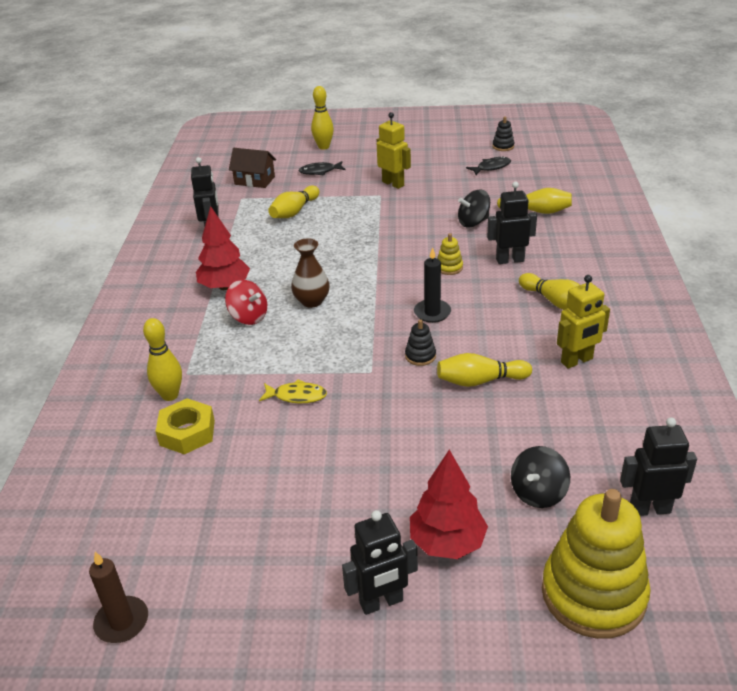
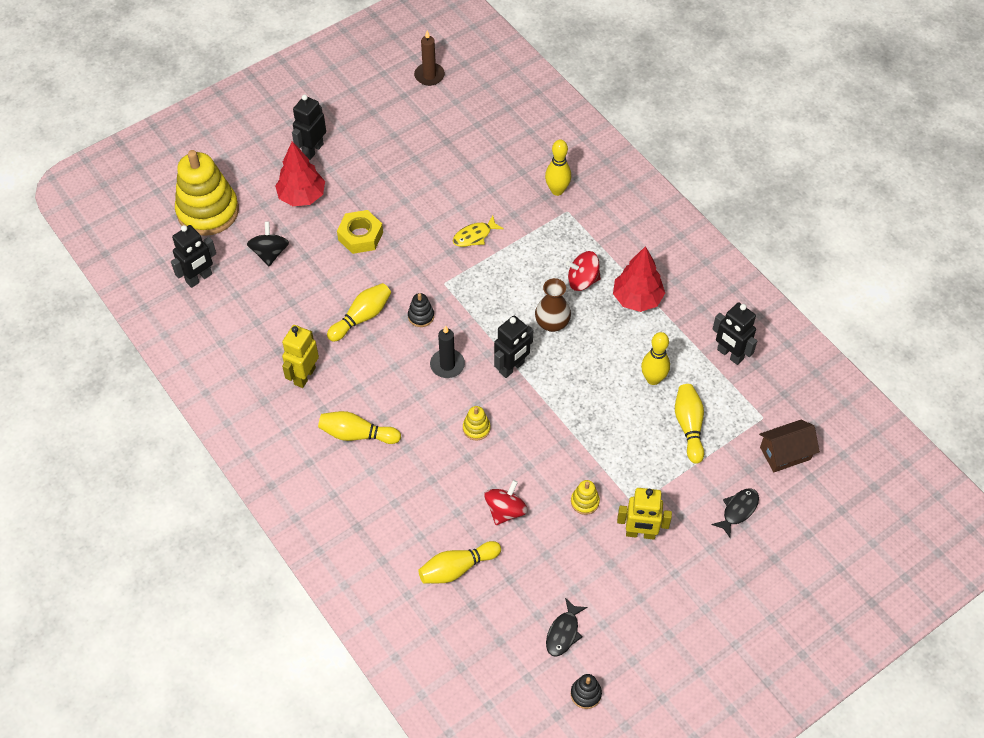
camera: 140 degrees right, 20 degrees up
yellow nut [156,398,215,454] -> yellow nut moved to [337,210,383,254]
yellow bowling pin [311,86,334,150] -> yellow bowling pin moved to [641,332,670,385]
black spinning top [458,189,490,227] -> red spinning top [484,480,528,525]
black robot [487,182,537,264] -> black robot moved to [494,316,533,378]
none -> yellow stacking toy [571,480,600,515]

